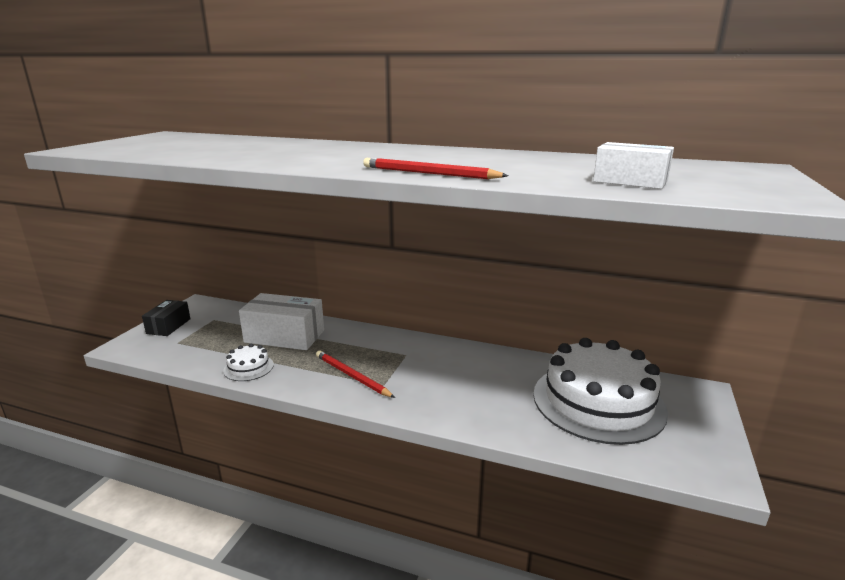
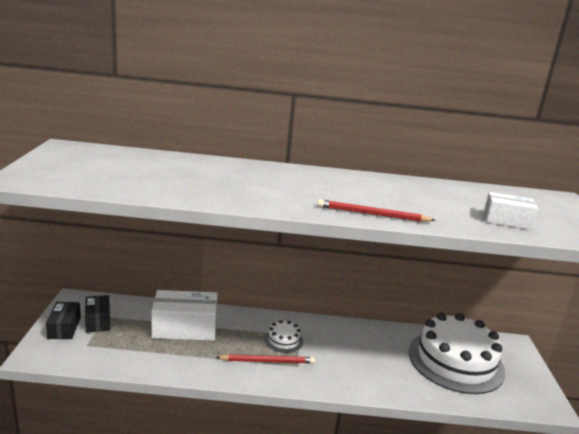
camera: 20 degrees left, 0 degrees up
white cake [223,344,274,381] -> white cake moved to [264,320,303,353]
red pencil [316,351,395,398] -> red pencil turned 150 degrees clockwise [216,354,315,363]
none -> black box [85,295,110,333]

